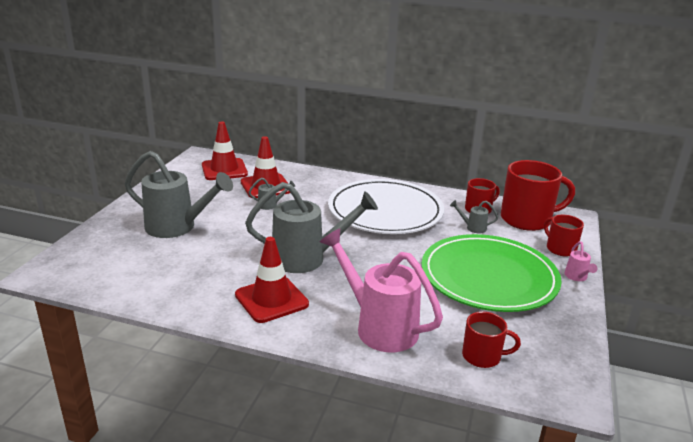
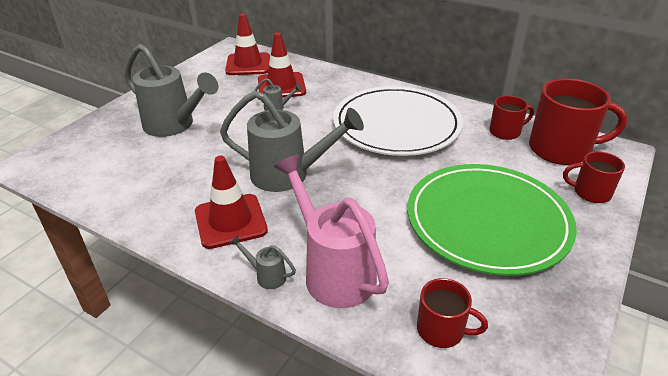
camera: 15 degrees right, 10 degrees up
grey watering can [450,200,498,233] -> grey watering can moved to [229,235,296,289]
red mug [544,215,584,256] -> red mug turned 60 degrees counterclockwise [563,151,625,203]
pink watering can [564,241,597,281] -> none

